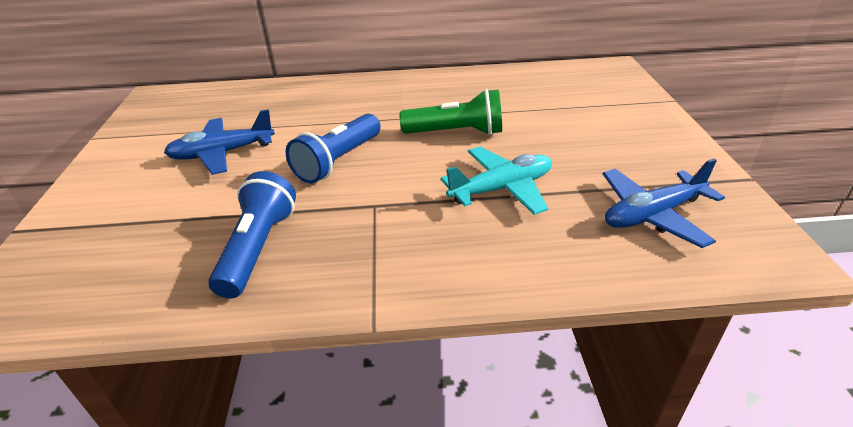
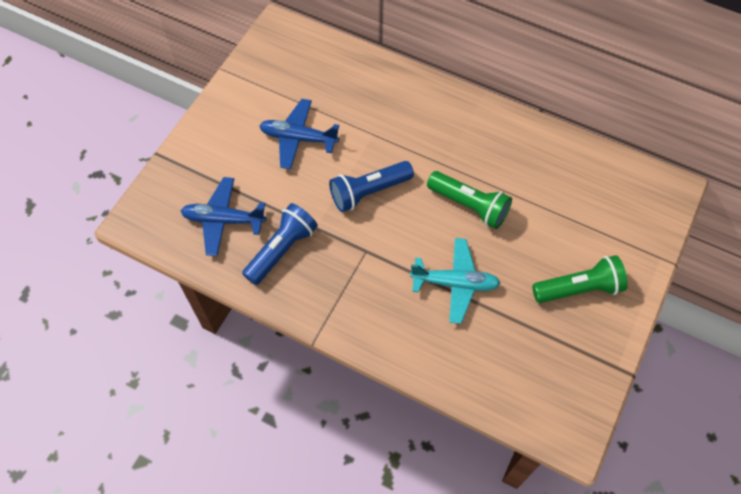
camera: 30 degrees right, 25 degrees up
blue plane [603,158,725,248] -> blue plane moved to [181,177,266,256]
none -> green flashlight [532,255,628,303]

